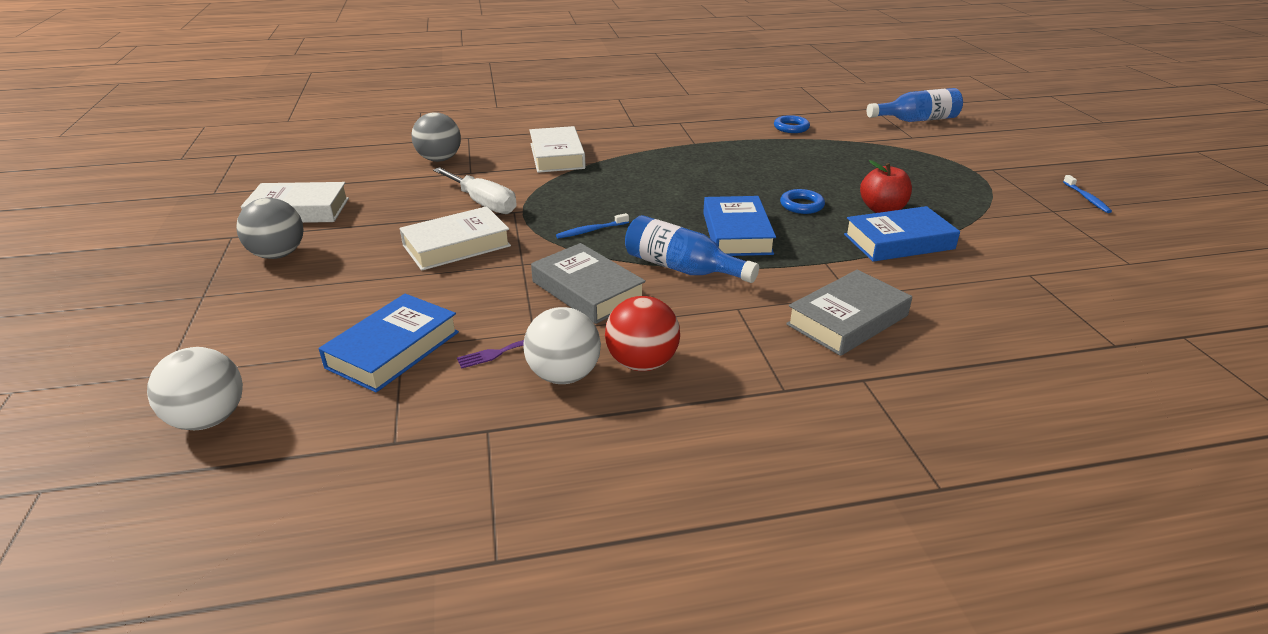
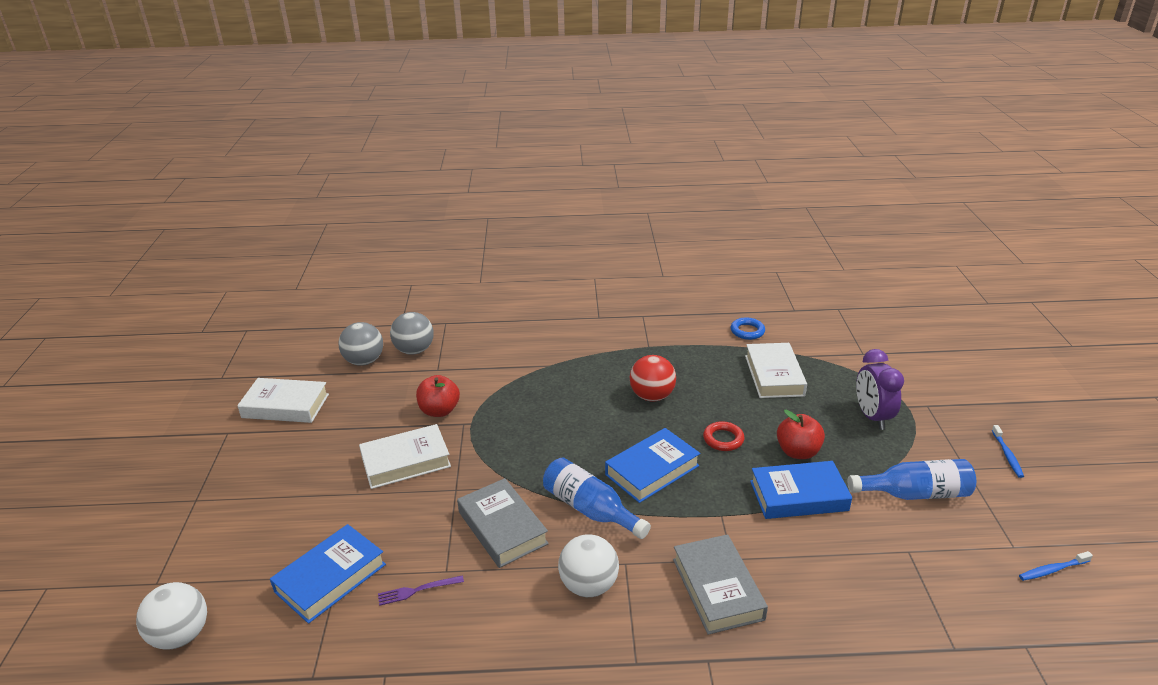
camera: 10 degrees right, 0 degrees up
grey ball [236,198,304,259] -> grey ball moved to [339,322,383,366]
white screwdriver [433,167,517,214] -> red apple [416,375,460,417]
white ball [523,307,601,384] -> white ball moved to [558,534,619,597]
white book [530,126,586,173] -> white book moved to [745,343,807,398]
blue toothbrush [556,213,629,239] -> blue toothbrush moved to [1019,551,1093,581]
red ball [605,296,680,371] -> red ball moved to [630,355,676,402]
blue book [703,196,776,256] -> blue book turned 45 degrees clockwise [605,428,700,503]
blue ring [780,189,825,214] -> red ring [703,421,744,451]
grey book [786,270,912,356] -> grey book turned 75 degrees counterclockwise [673,534,768,635]
blue bottle [867,88,963,122] -> blue bottle moved to [848,459,976,500]
none -> purple clock [856,349,904,430]

